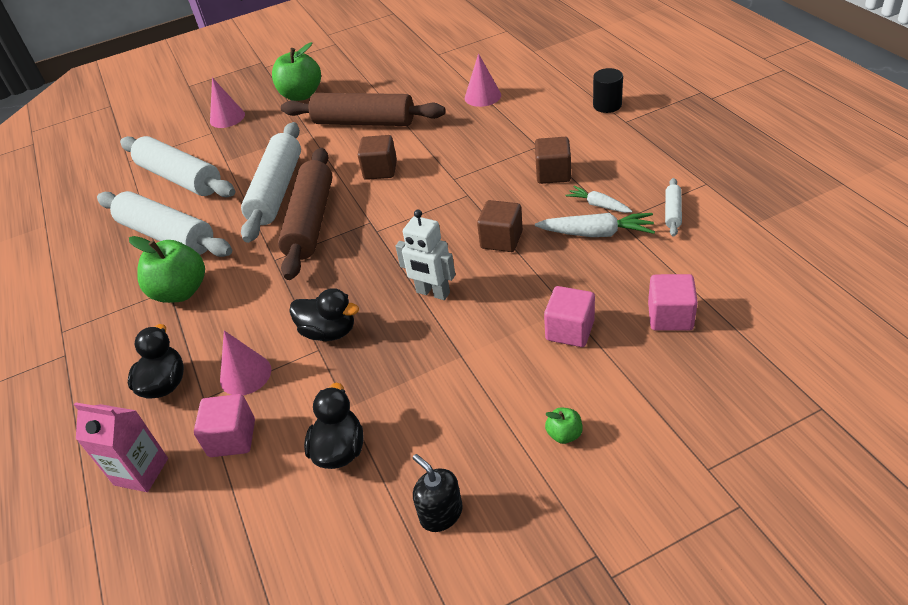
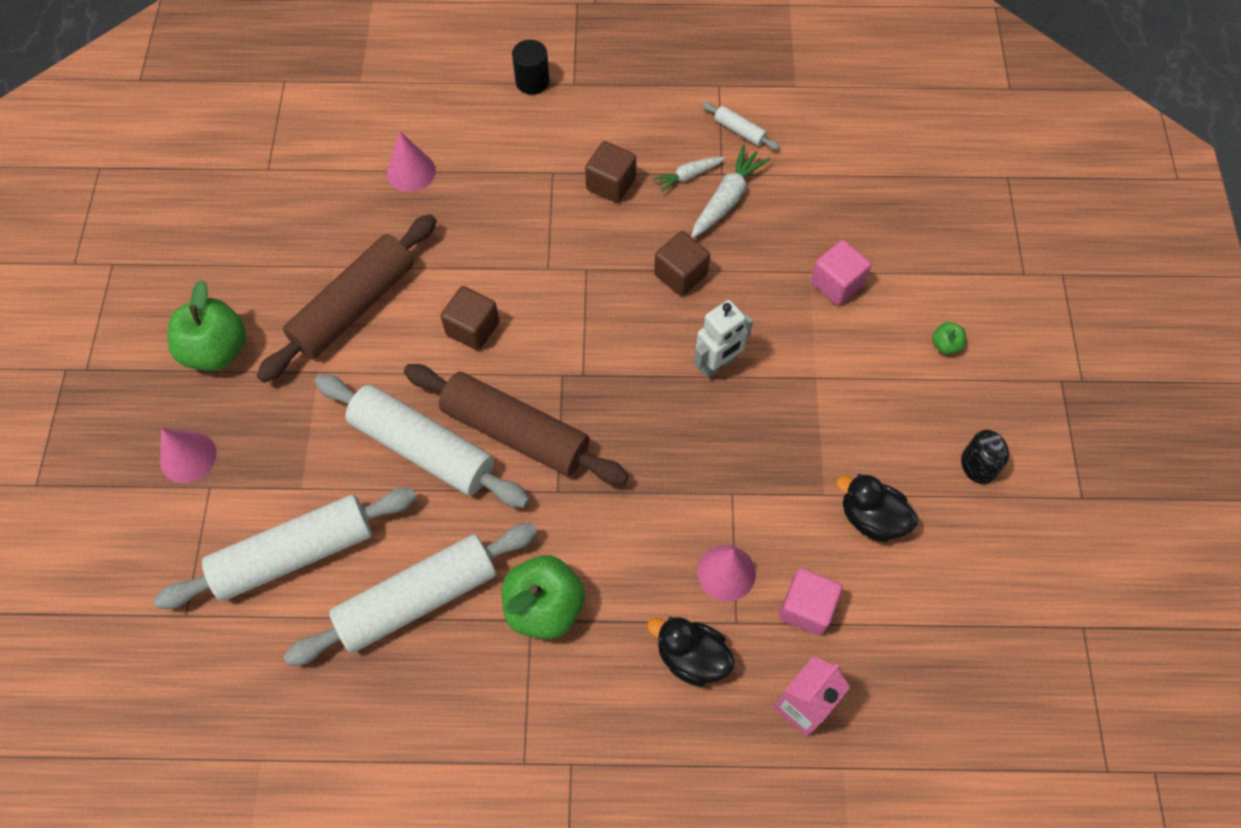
camera: 70 degrees left, 20 degrees up
black duck [289,288,359,341] -> none
pink cube [648,274,698,331] -> none

